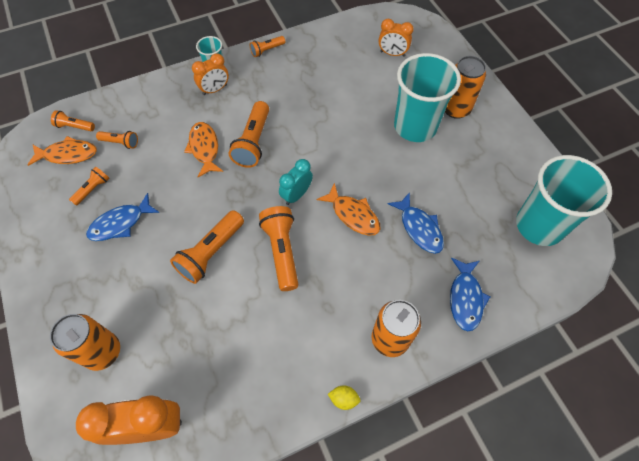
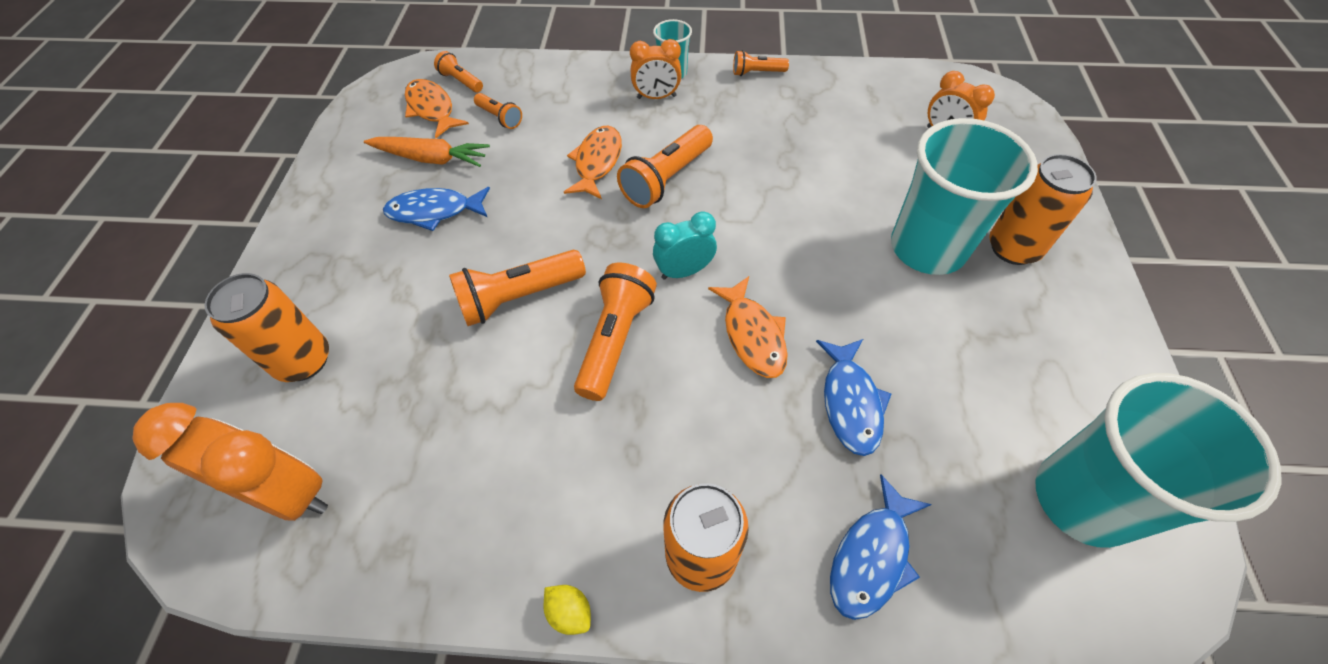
camera: 30 degrees right, 5 degrees down
orange fish [27,136,97,166] -> orange fish turned 150 degrees counterclockwise [405,79,469,138]
orange flashlight [69,167,109,206] -> orange carrot [364,137,490,167]

